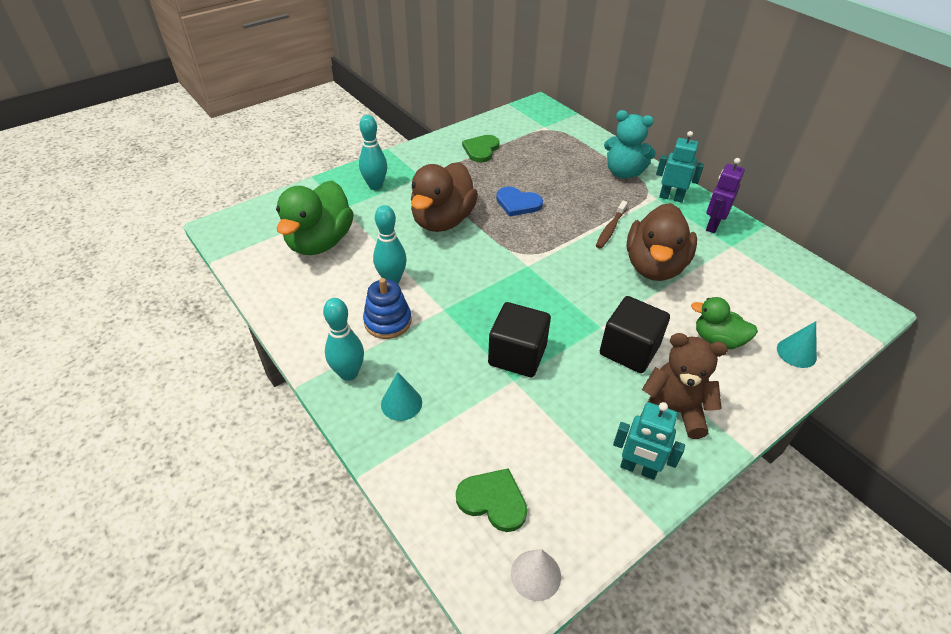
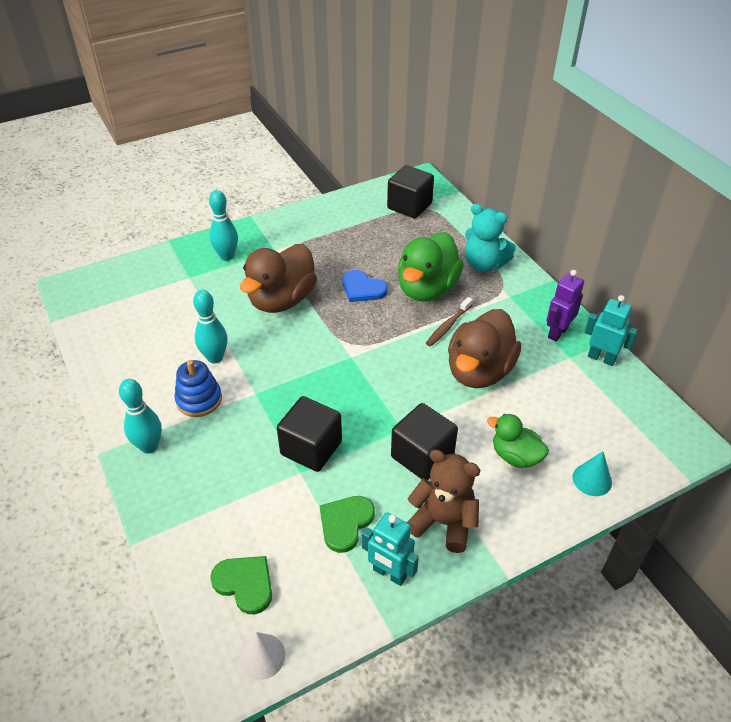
camera: 10 degrees right, 0 degrees up
green duck [276,180,354,255] -> green duck moved to [398,232,464,301]
turquoise cone [381,372,422,421] -> none
green heart [462,135,500,163] -> green heart moved to [320,496,375,553]
turquoise robot [656,131,704,203] -> turquoise robot moved to [585,295,638,366]
none -> black cube [387,165,434,218]

